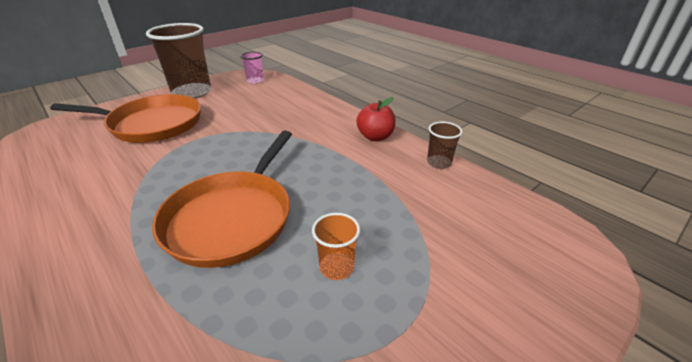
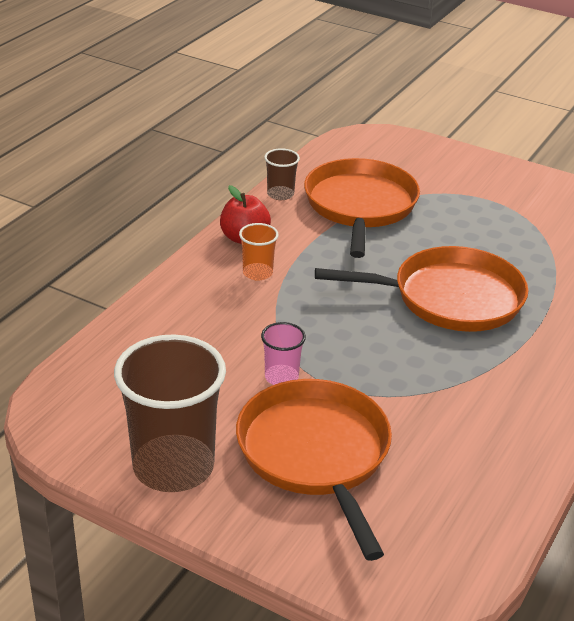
camera: 110 degrees left, 0 degrees up
pink cup [240,52,264,84] -> pink cup moved to [261,322,306,385]
orange cup [312,213,360,280] -> orange cup moved to [239,223,278,281]
none -> orange pan [304,158,420,258]

